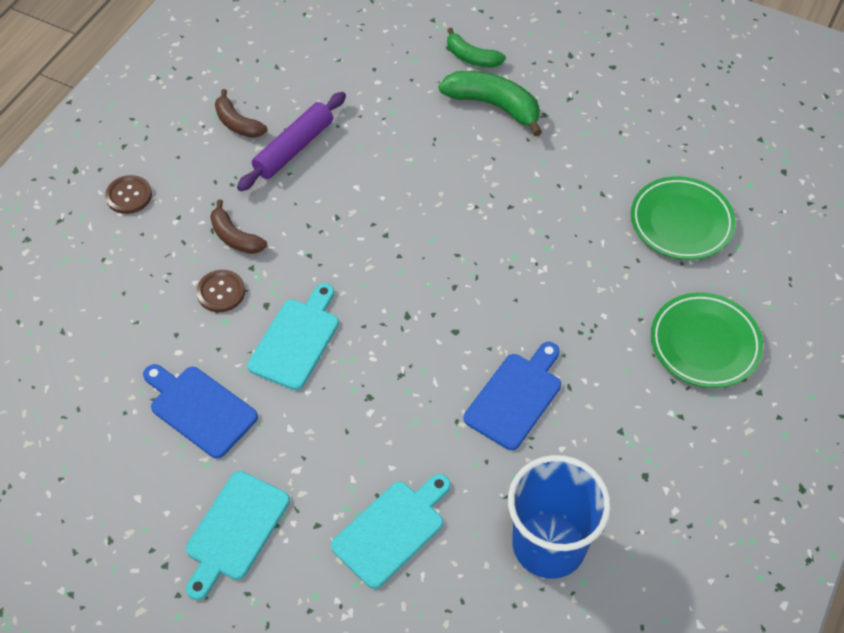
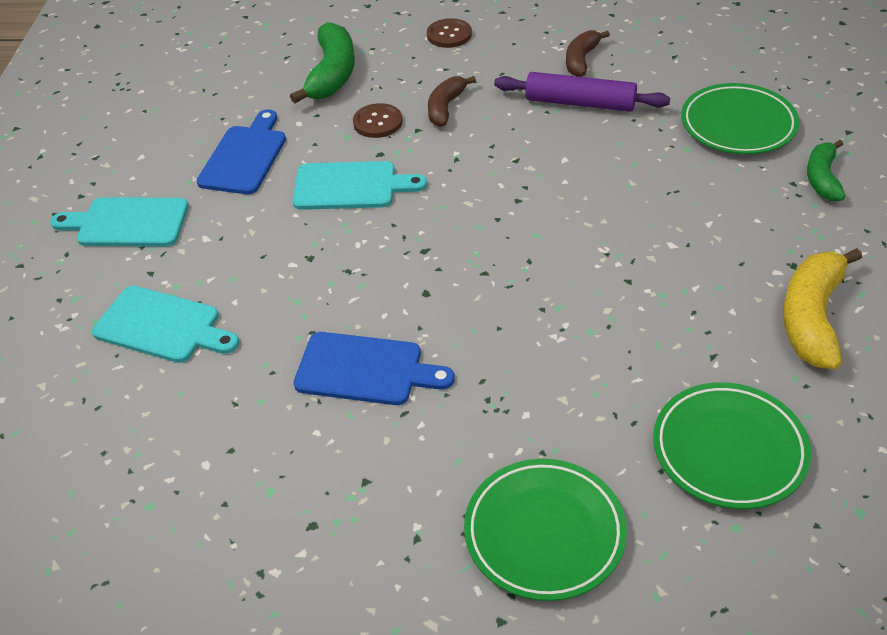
camera: 70 degrees right, 10 degrees down
green banana [439,71,542,136] -> green banana moved to [290,22,355,103]
blue cup [508,455,611,579] -> none
none -> green plate [681,83,799,154]
none -> yellow banana [783,248,862,369]

